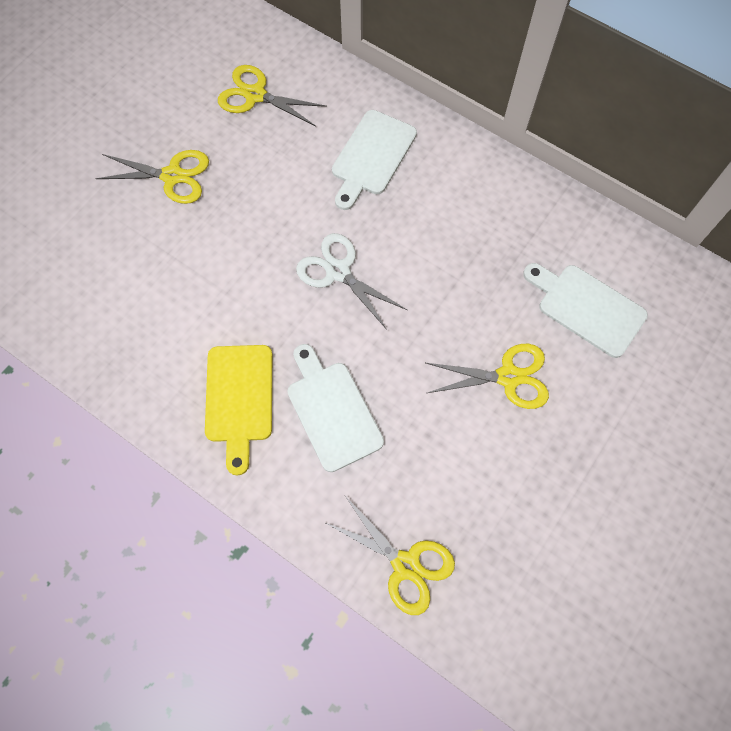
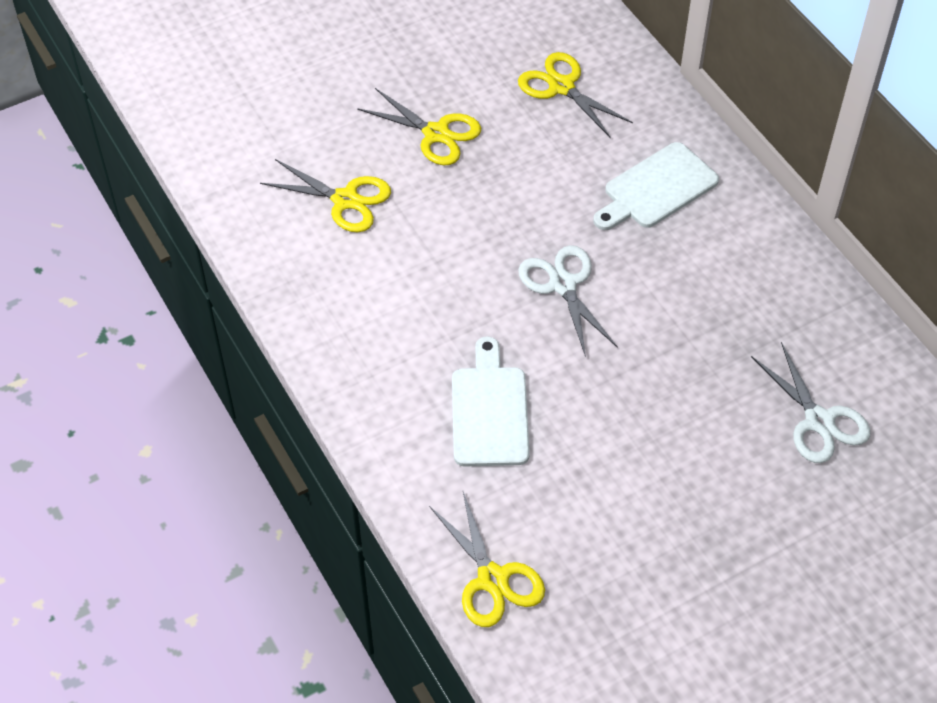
camera: 25 degrees right, 15 degrees down
yellow cutting board [205,345,272,475] -> none
yellow scissors [426,344,549,409] -> yellow scissors moved to [260,159,391,232]
white cutting board [523,263,648,358] -> white scissors [751,342,870,463]

